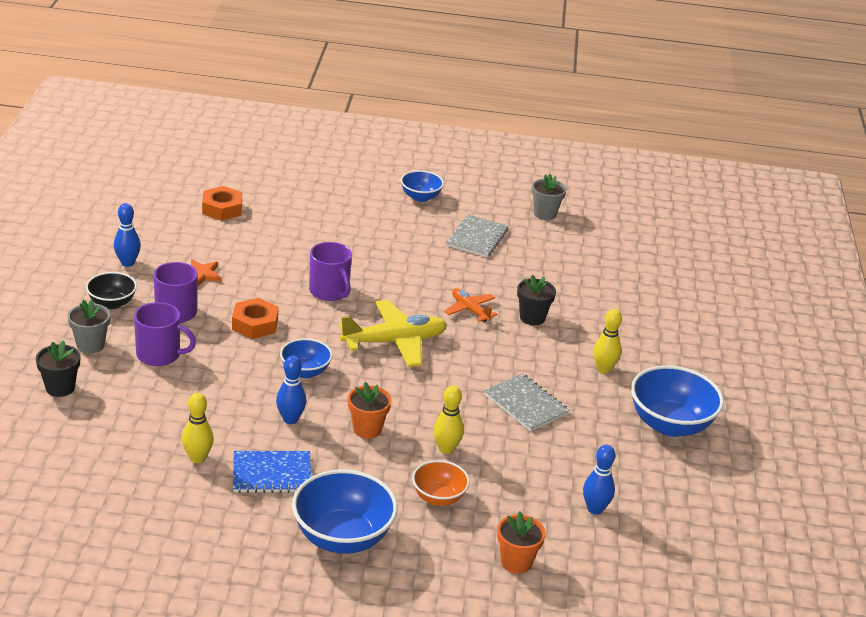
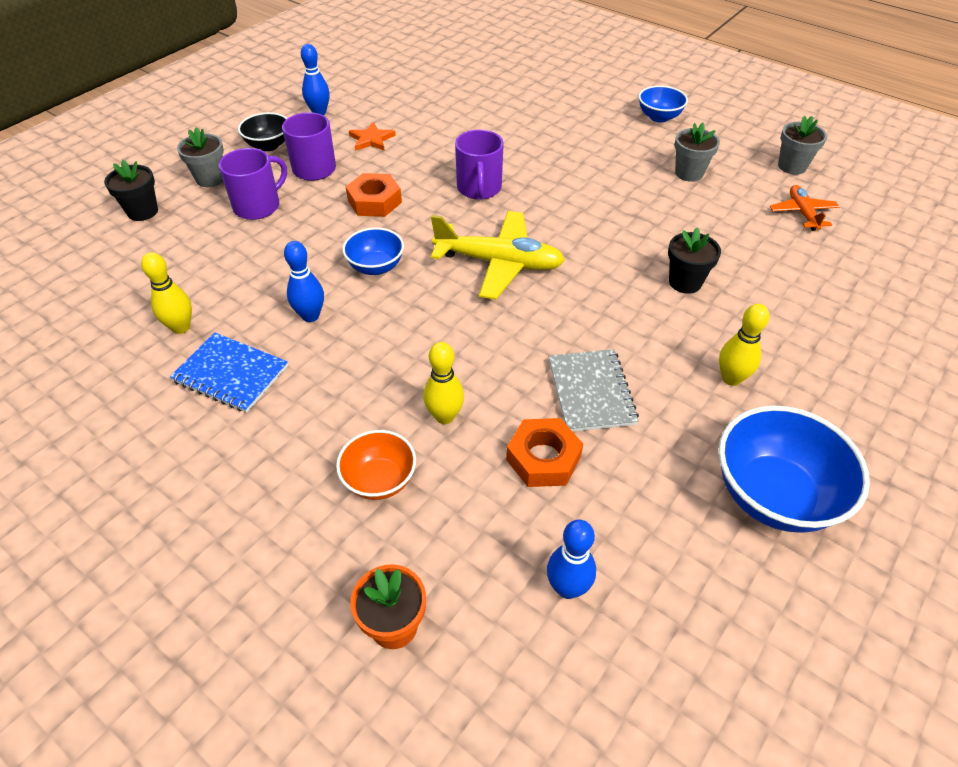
camera: 35 degrees right, 15 degrees up
purple mug [134,302,196,366] -> purple mug turned 90 degrees counterclockwise [219,148,287,220]
orange nut [202,186,242,221] -> orange nut moved to [506,418,583,487]
blue bowl [292,469,398,554] -> none
orange flower pot [348,382,392,439] -> none
orange plane [444,288,498,323] -> orange plane moved to [770,185,839,231]
grey notebook [446,214,508,257] -> grey flower pot [675,123,720,182]

